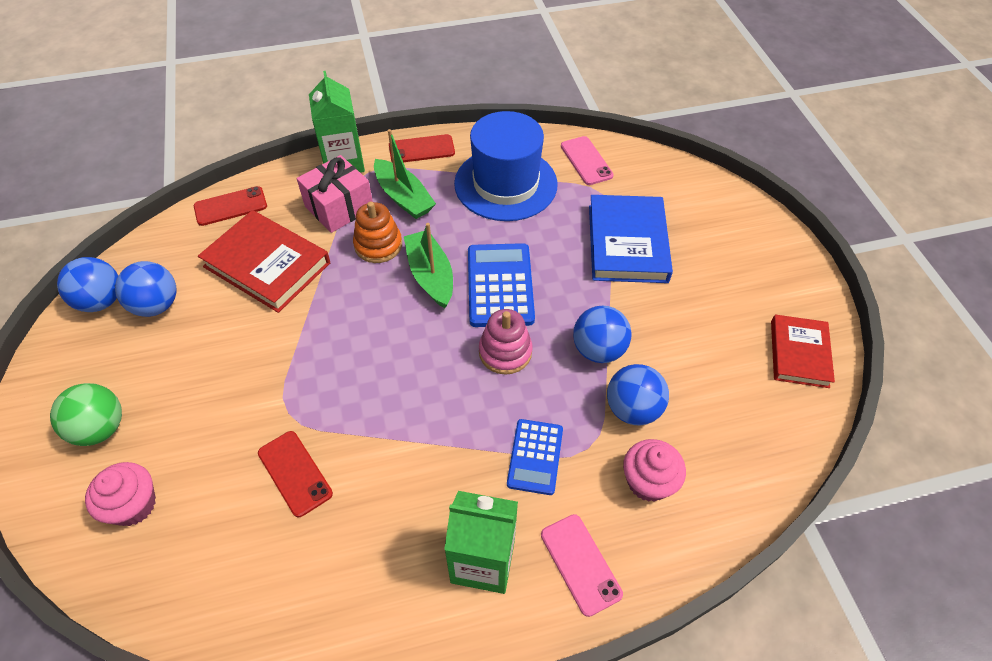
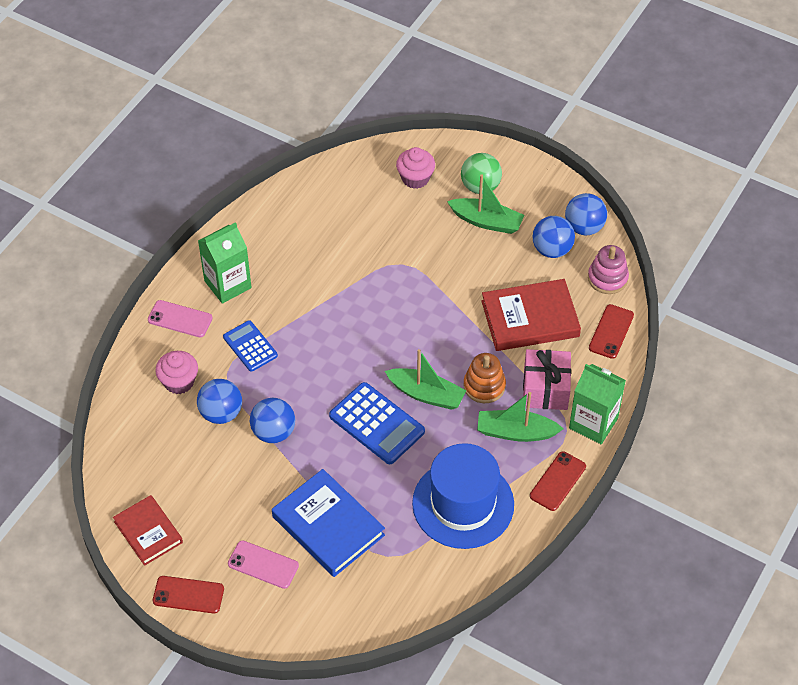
camera: 135 degrees right, 0 degrees up
red phone [258,431,333,517] -> red phone moved to [153,576,224,614]
pink stacking toy [479,309,532,375] -> pink stacking toy moved to [588,245,629,294]
pink phone [561,136,614,185] -> pink phone moved to [228,540,299,589]
none -> green boat [447,174,524,234]

